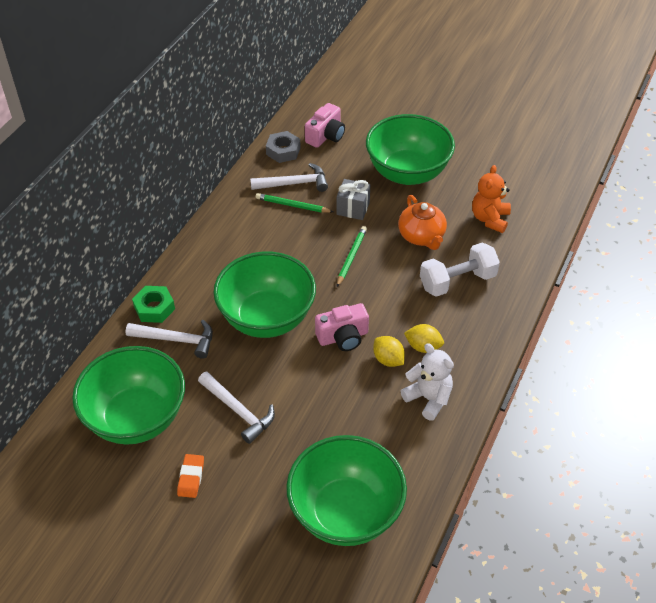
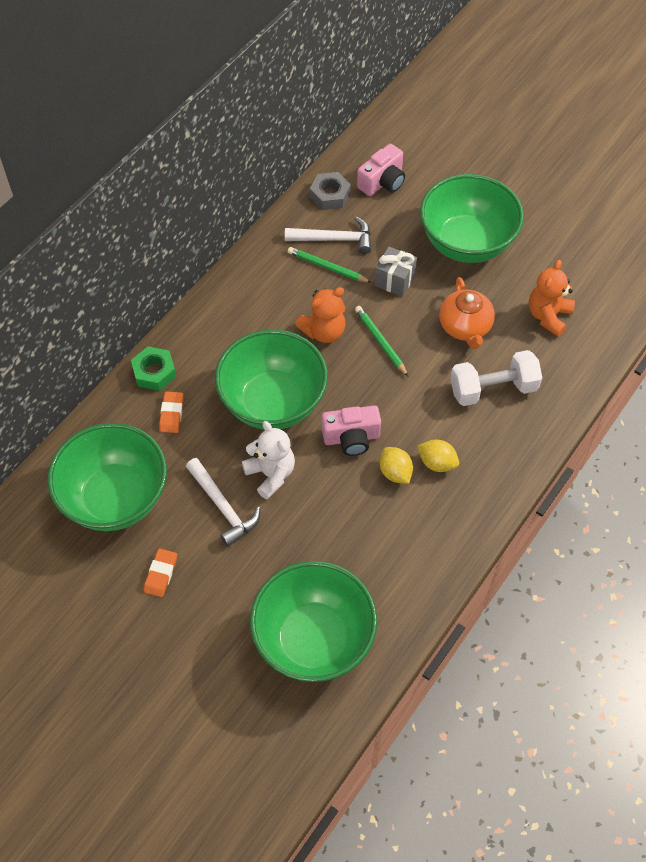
camera: 10 degrees right, 10 degrees up
white hammer [126,320,213,359] -> orange eraser [159,391,183,433]
green pencil [337,226,367,287] -> green pencil turned 60 degrees counterclockwise [355,306,408,376]
white teddy bear [400,343,454,421] -> white teddy bear moved to [242,421,295,499]
none -> orange teddy bear [296,287,346,343]

